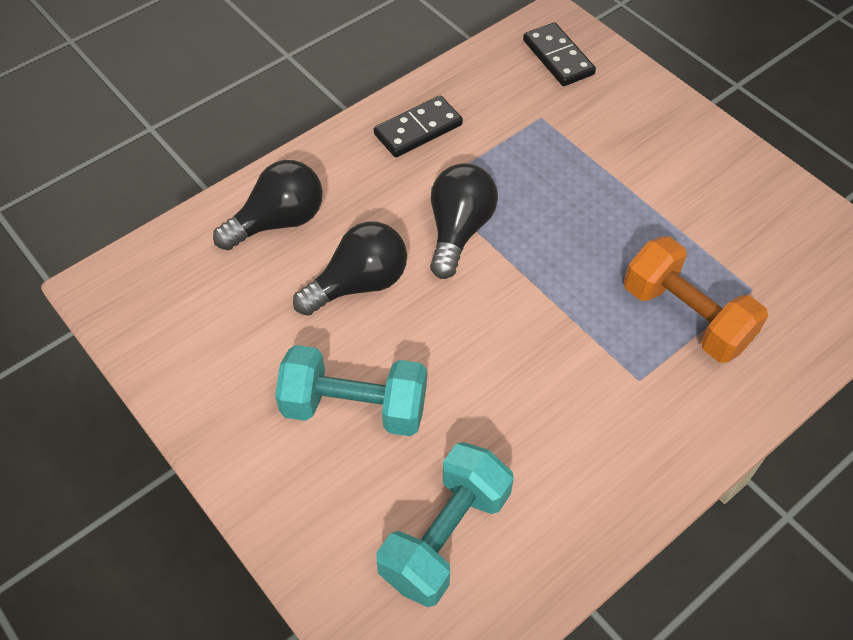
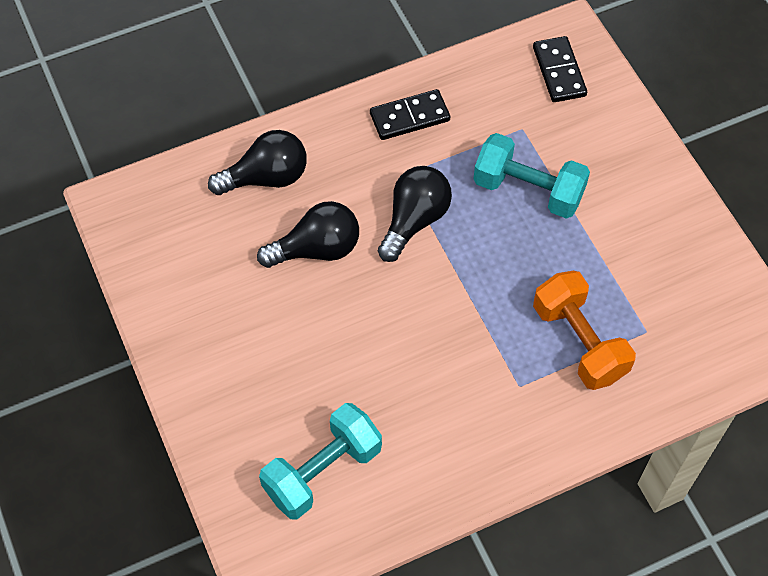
camera: 15 degrees right, 5 degrees up
turquoise dumbbell [275,345,427,436] -> turquoise dumbbell moved to [473,133,590,219]

